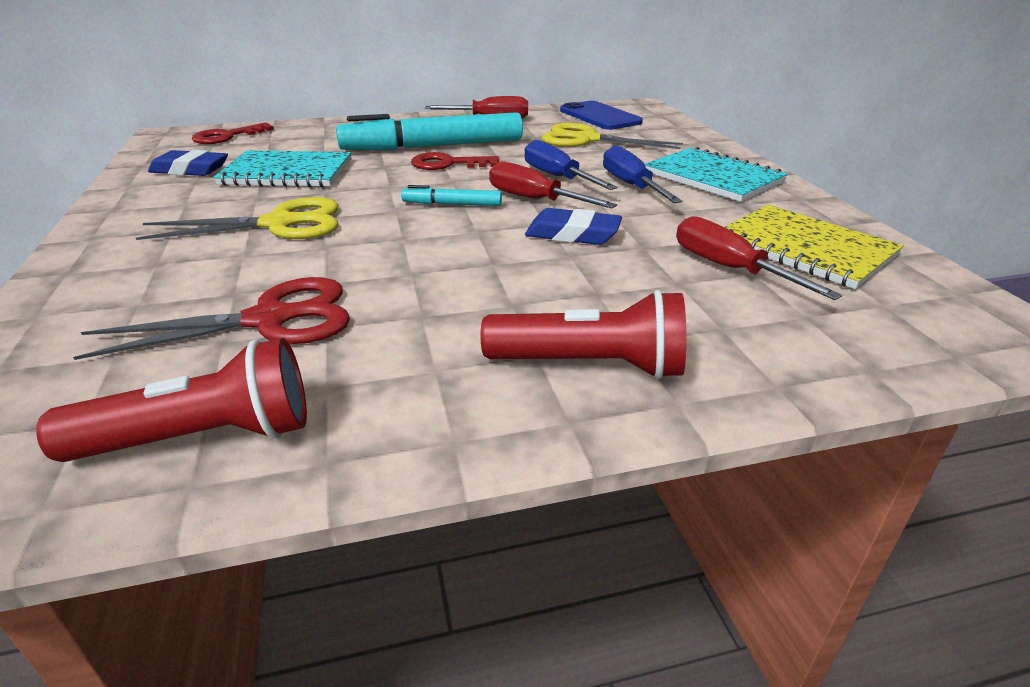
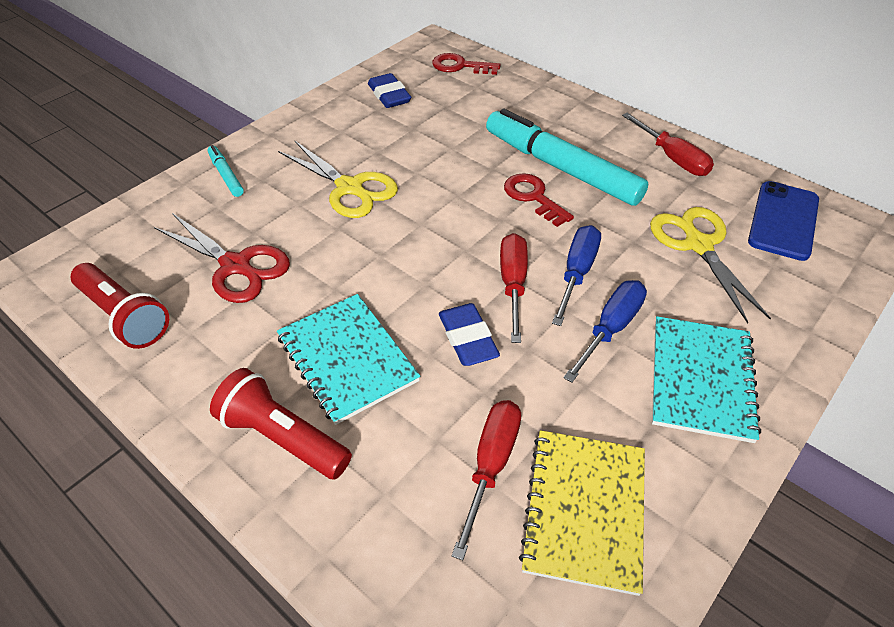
camera: 55 degrees right, 15 degrees up
turquoise notebook [213,150,351,187] -> turquoise notebook moved to [277,294,420,425]
turquoise marker [401,185,502,206] -> turquoise marker moved to [208,145,244,197]
red flashlight [480,290,686,379] -> red flashlight turned 150 degrees clockwise [210,368,352,480]

